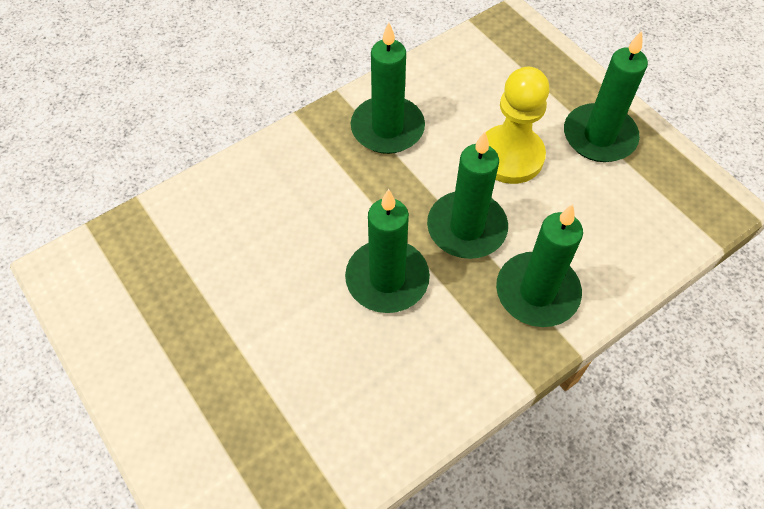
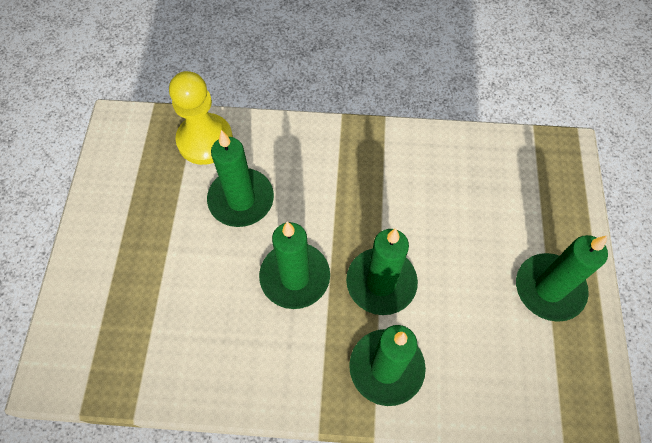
camera: 40 degrees right, 5 degrees up
green candle [351,22,425,154] -> green candle moved to [207,130,274,227]
yellow pawn [486,67,550,184] -> yellow pawn moved to [169,71,233,165]

